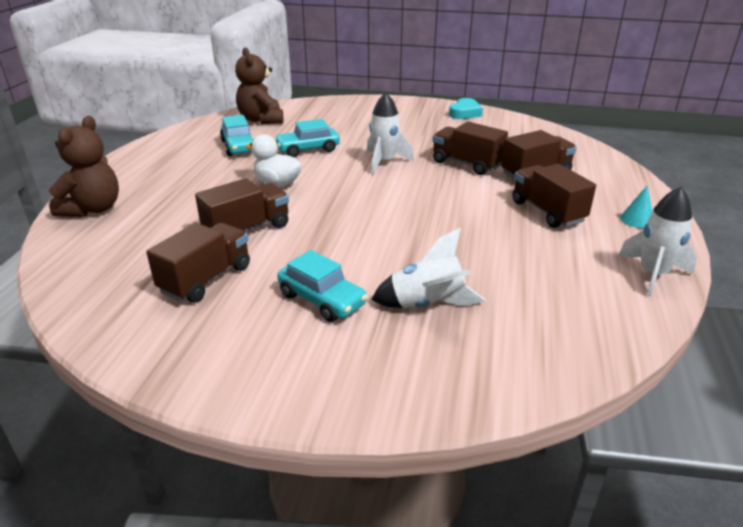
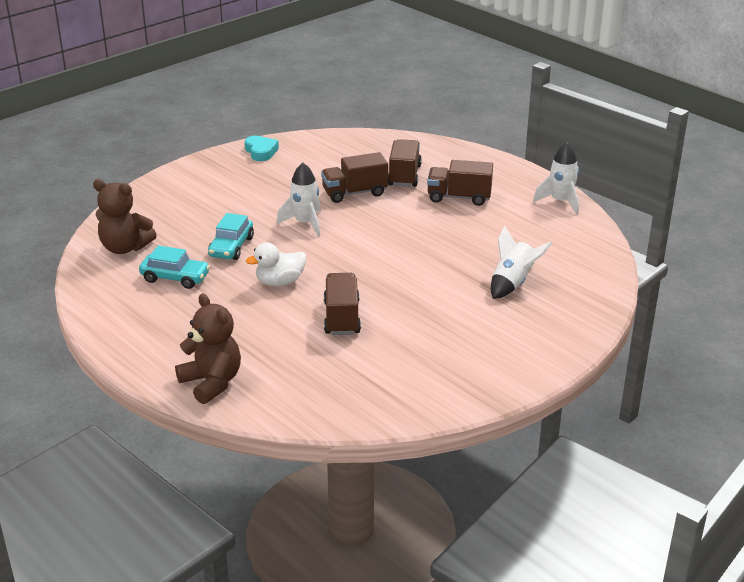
camera: 55 degrees left, 0 degrees up
brown truck [146,223,250,303] -> none
turquoise car [277,250,368,322] -> none
turquoise cone [620,186,652,228] -> none

